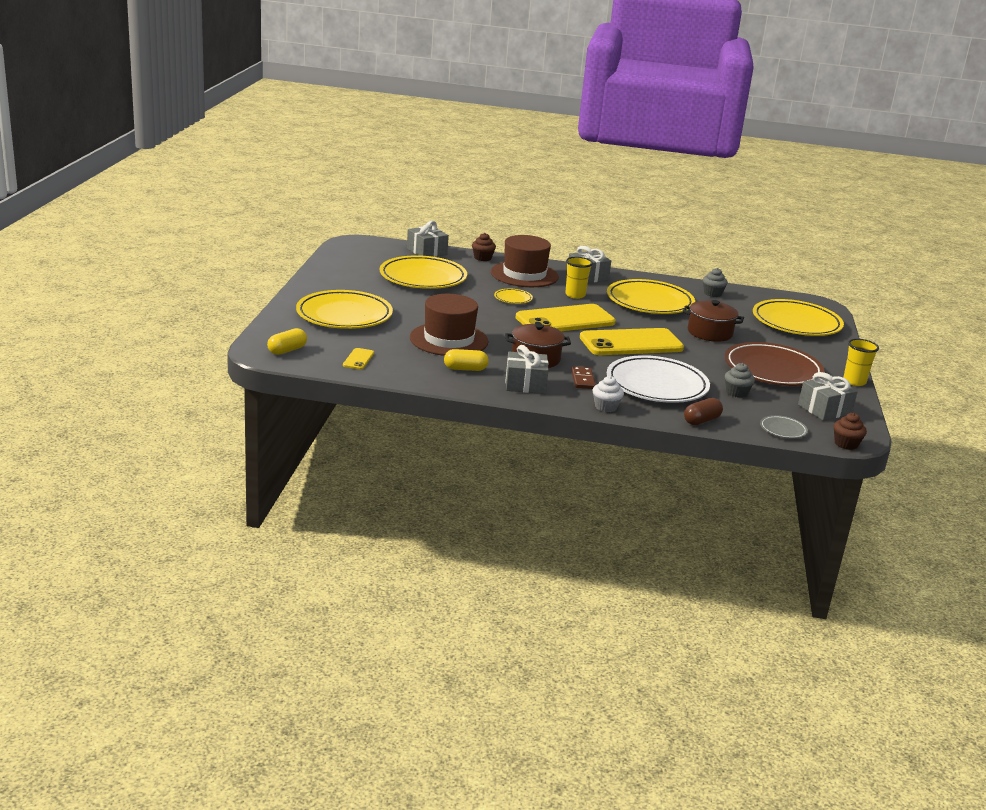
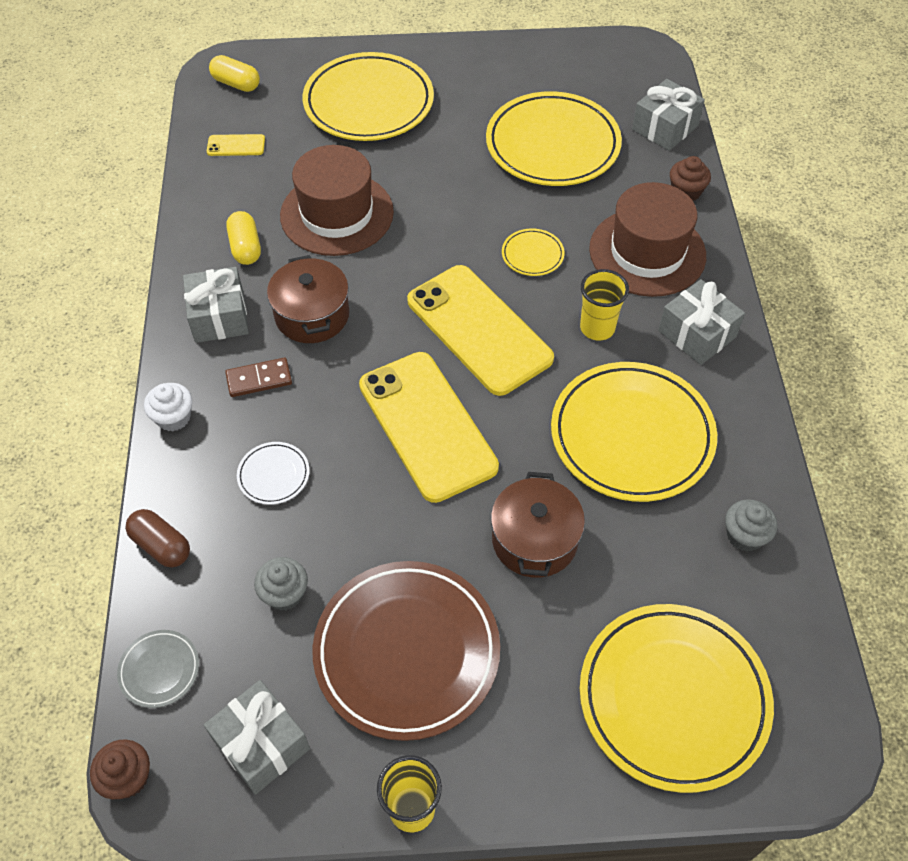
camera: 80 degrees right, 30 degrees up
white plate [607,355,710,403] -> white plate [237,442,309,505], size x0.43

